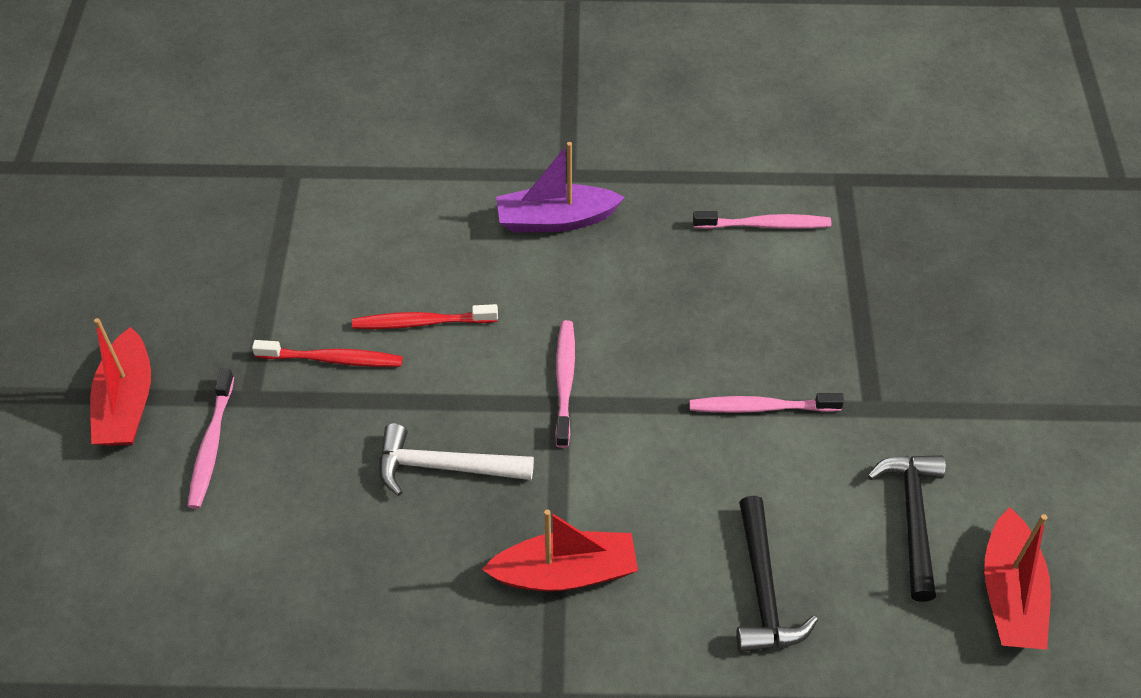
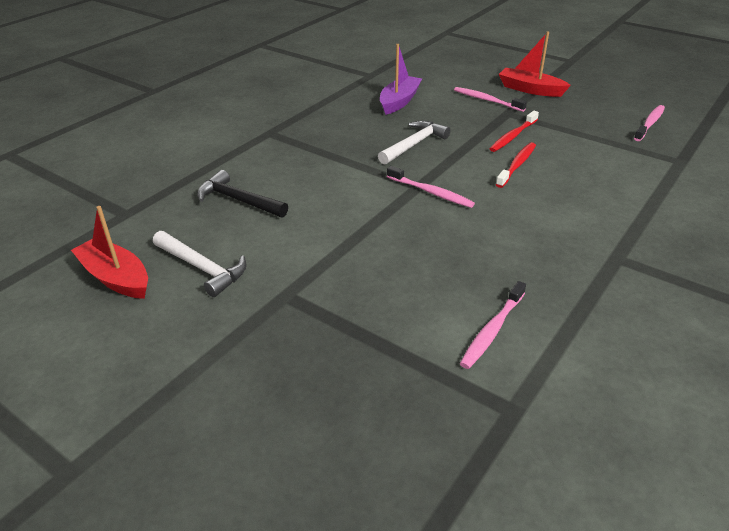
camera: 125 degrees right, 15 degrees down
red boat [482,509,638,591] -> none
purple boat [496,142,625,232] -> purple boat moved to [380,44,422,115]
pink toothbrush [689,393,844,413] -> pink toothbrush moved to [634,105,665,141]
black hammer [867,455,946,602] -> white hammer [153,231,247,297]

